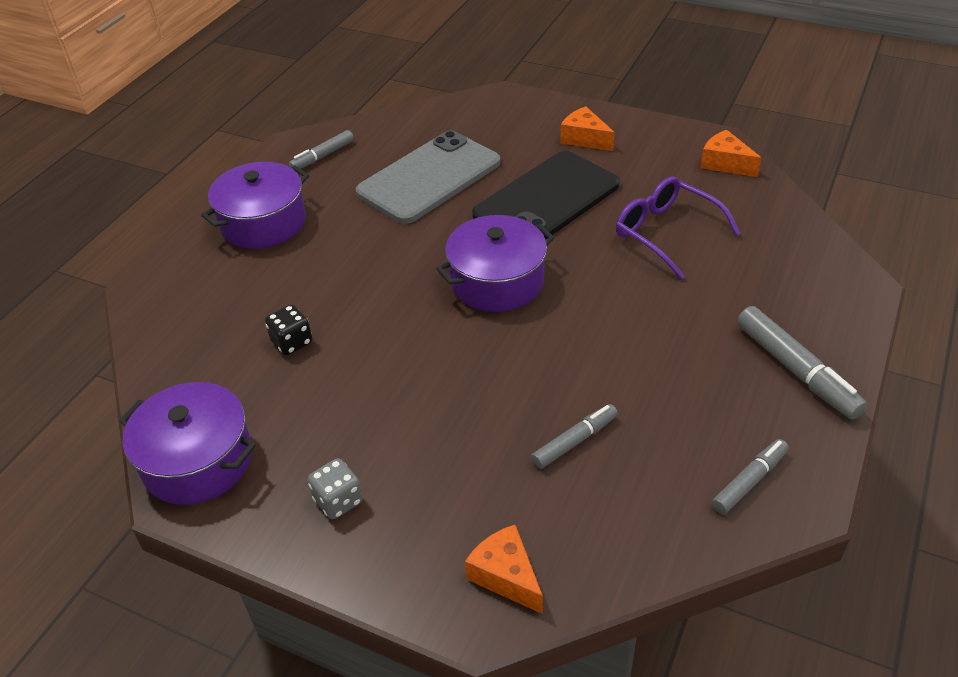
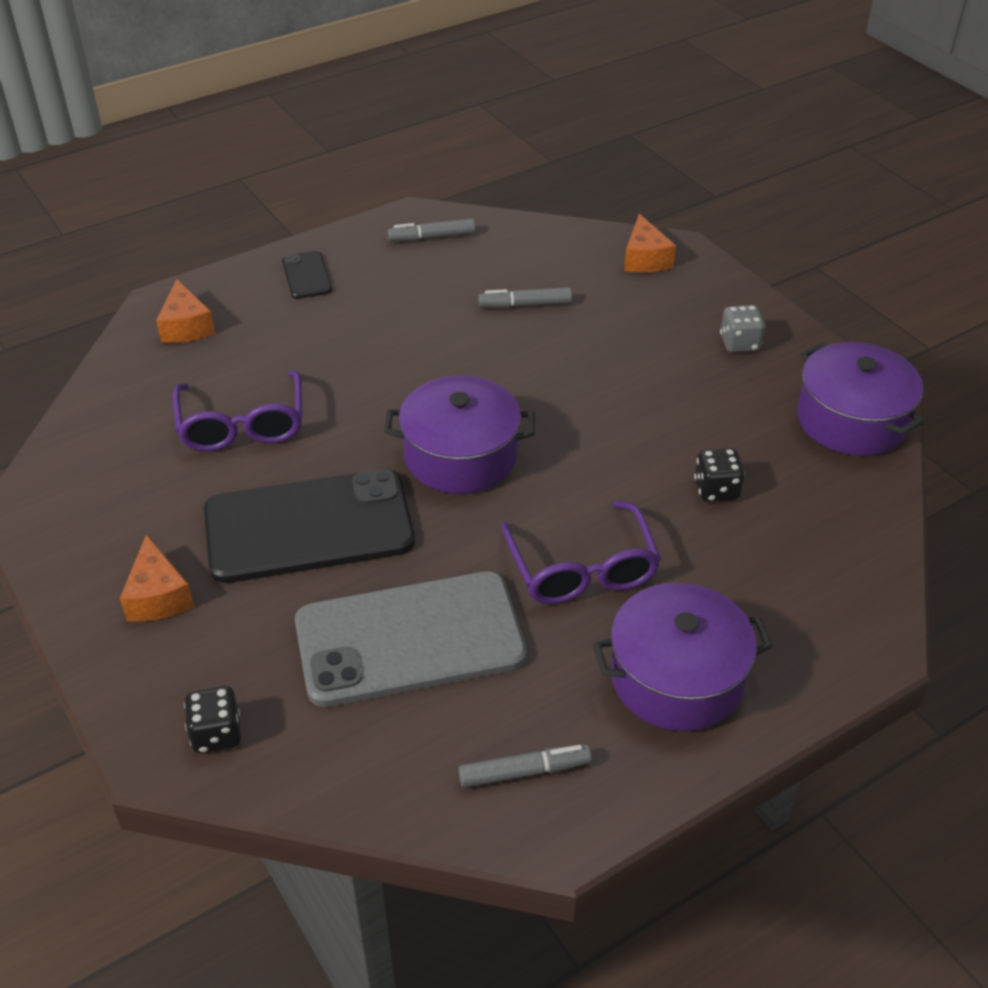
camera: 150 degrees left, 0 degrees up
orange cheese [700,130,761,177] -> orange cheese moved to [156,279,215,343]
grey marker [737,306,867,420] -> black phone [282,251,332,299]
none -> black dice [184,686,241,753]
none -> purple glasses [501,501,661,604]

